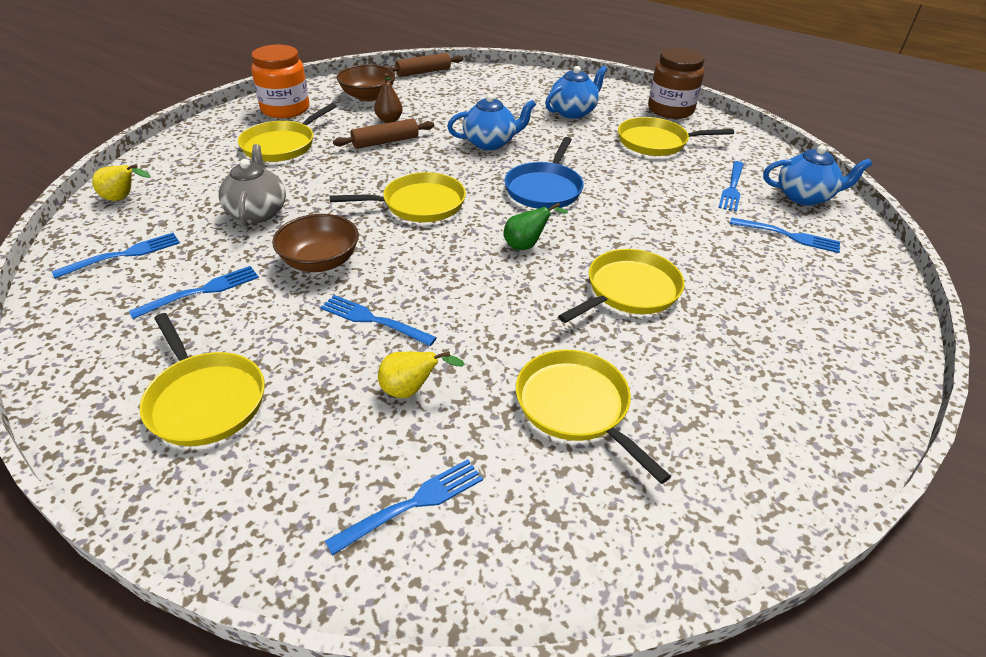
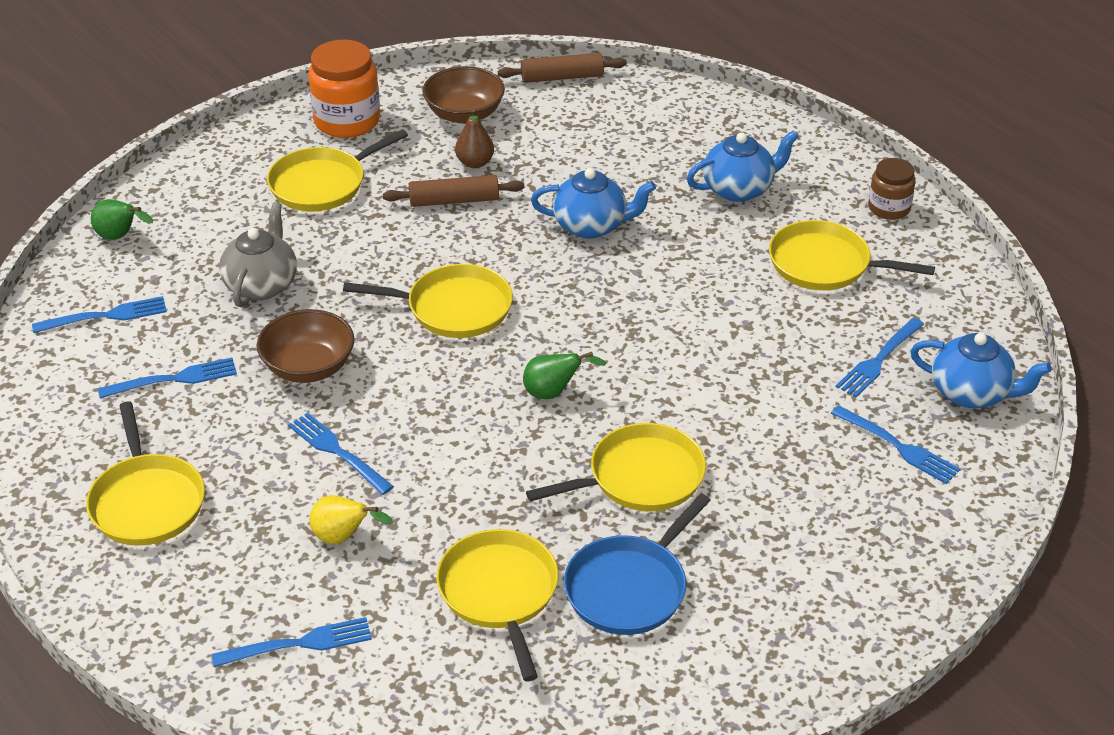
camera: 20 degrees right, 0 degrees up
yellow pear [92,164,151,201] -> green pear [91,199,153,240]
blue pan [504,137,584,209] -> blue pan moved to [564,494,711,635]
brown jar [648,48,705,119] -> brown jar [868,158,916,220], size x0.60

